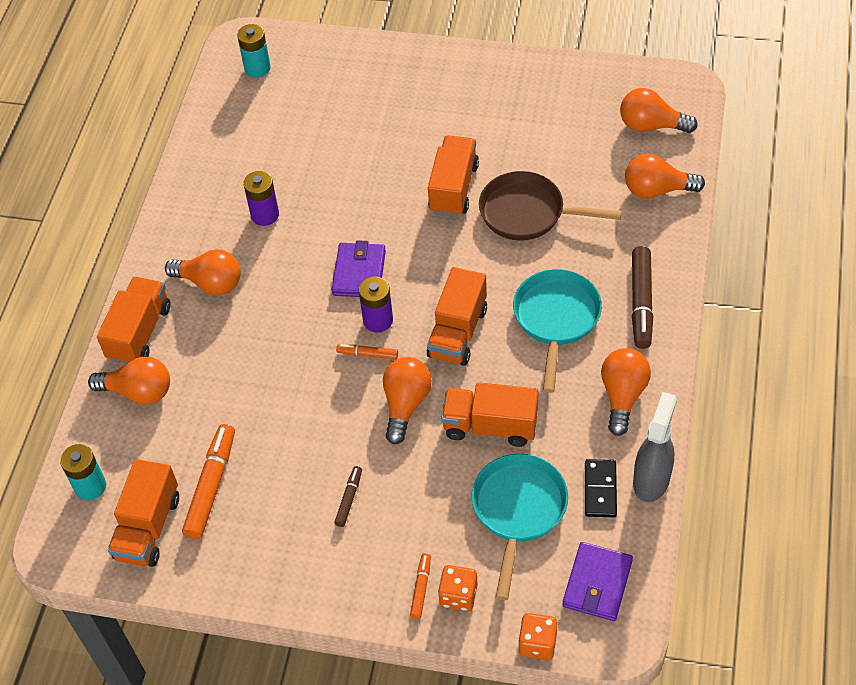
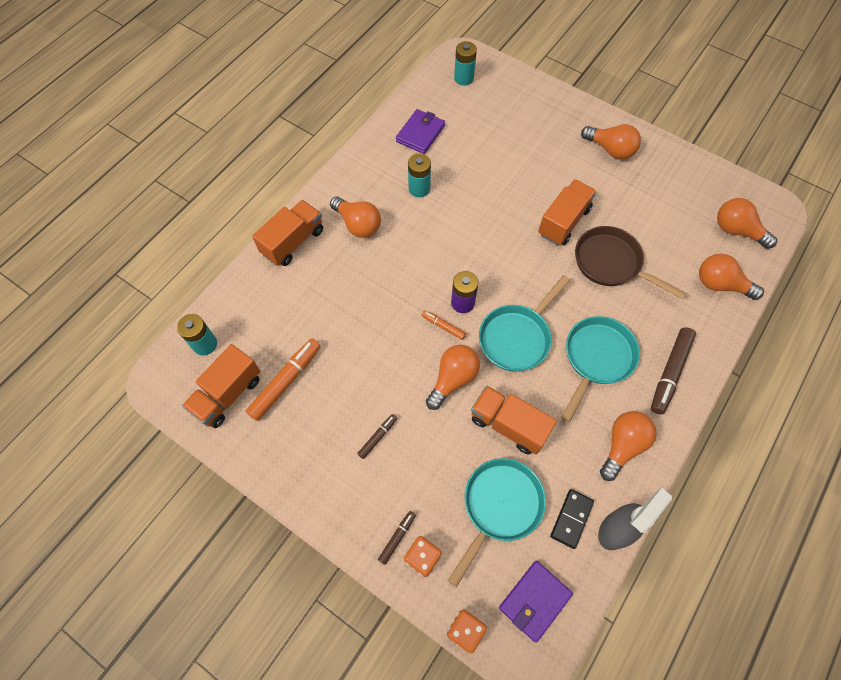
camera: 20 degrees right, 10 degrees up
orange light bulb [88,357,170,405] -> orange light bulb moved to [581,124,641,160]
purple battery [243,171,279,226] -> turquoise battery [408,154,431,197]
purple wallet [332,240,386,297] -> purple wallet moved to [396,109,445,154]
orange marker [410,553,431,619] -> brown marker [378,511,416,565]
orange truck [427,267,487,366] -> turquoise pan [479,275,570,372]

